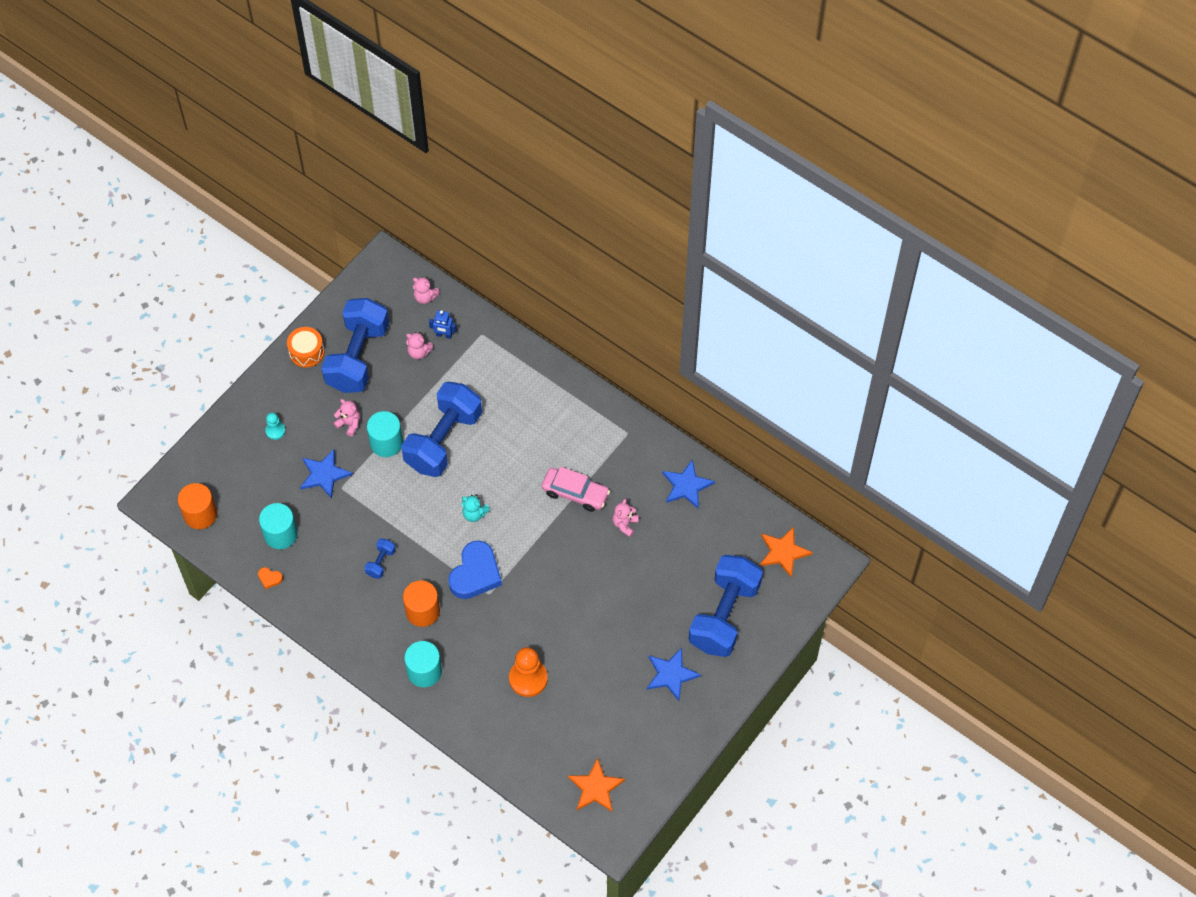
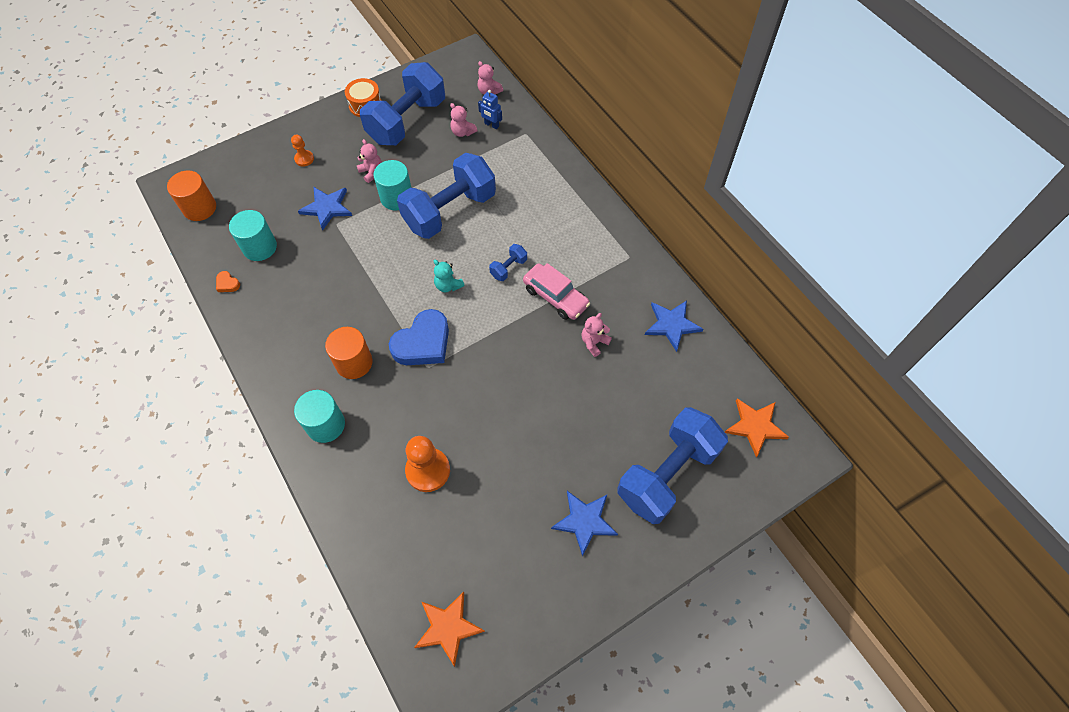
camera: 20 degrees right, 0 degrees up
turquoise pawn [265,413,285,440] -> orange pawn [291,135,314,166]
blue dumbbell [364,539,396,579] -> blue dumbbell moved to [489,244,527,281]

